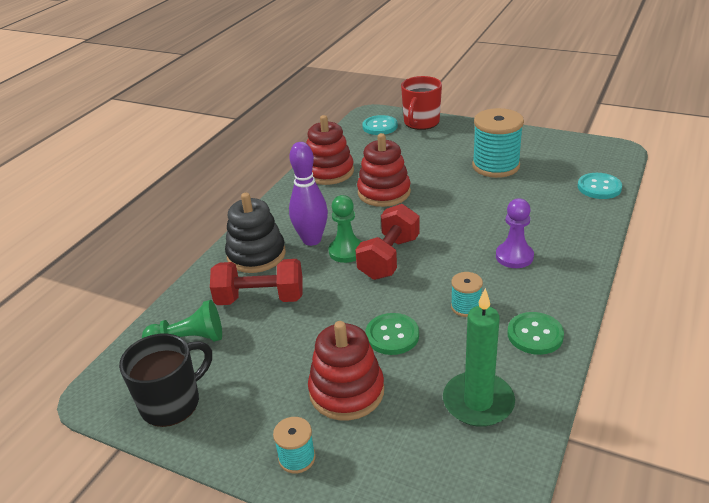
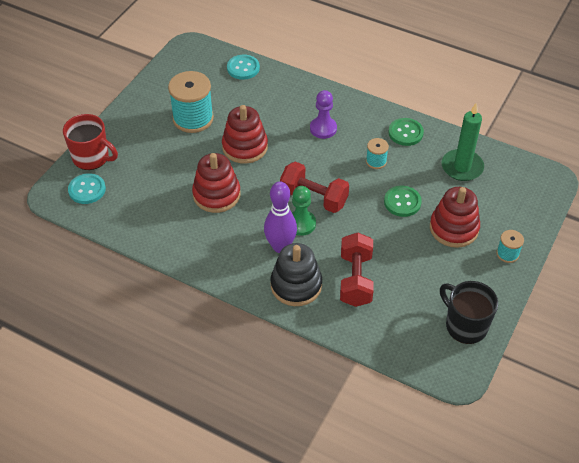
camera: 90 degrees left, 15 degrees up
green pawn [142,300,222,342] -> none
red stacking toy [306,115,354,185] -> red stacking toy moved to [222,105,268,164]

